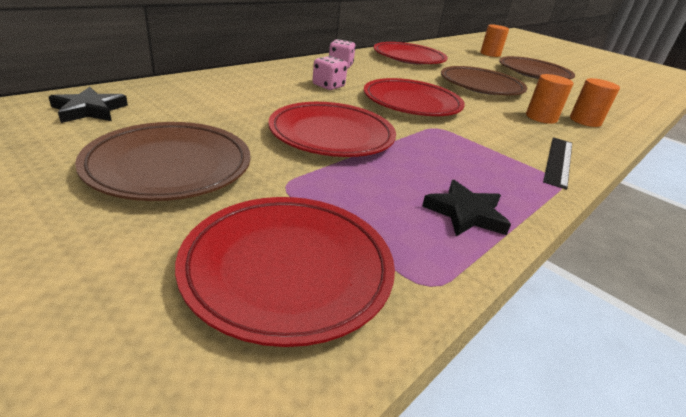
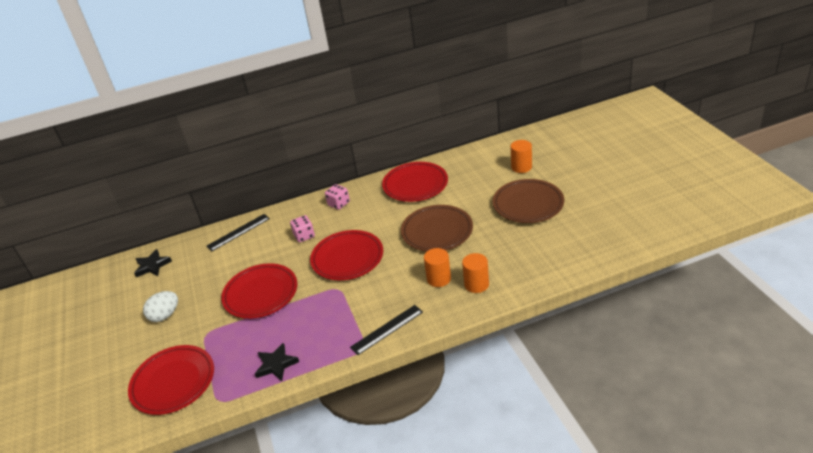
camera: 35 degrees right, 5 degrees up
brown plate [75,122,251,201] -> white egg [143,291,178,322]
none -> black ruler [206,214,270,252]

